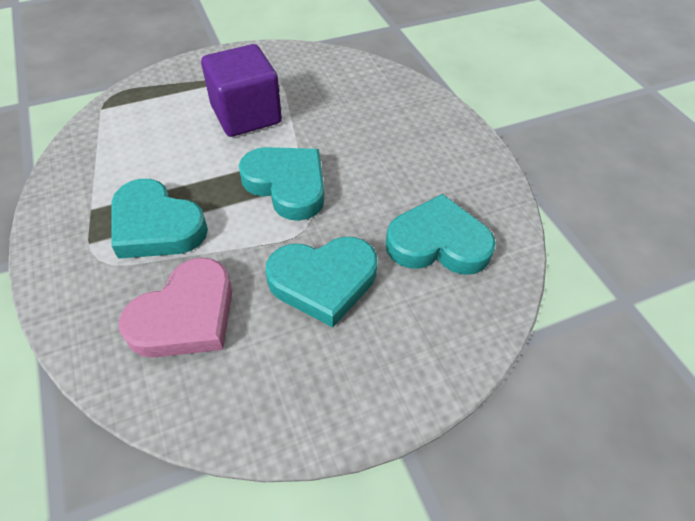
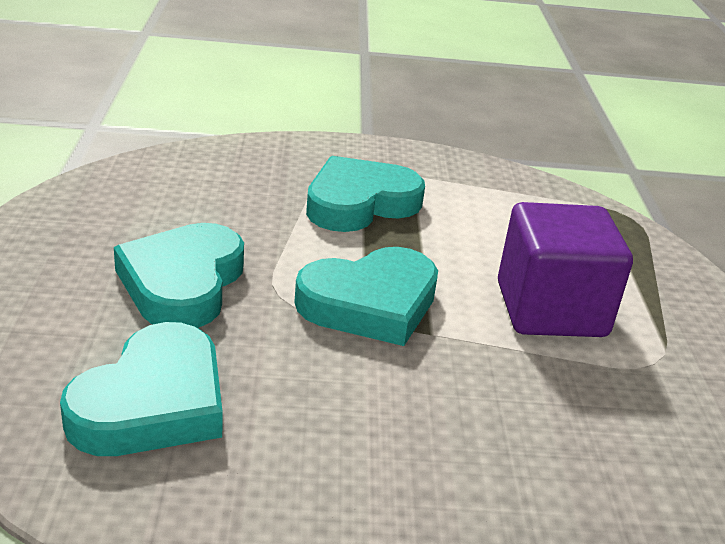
camera: 110 degrees right, 20 degrees down
pink heart [119,257,232,358] -> none

